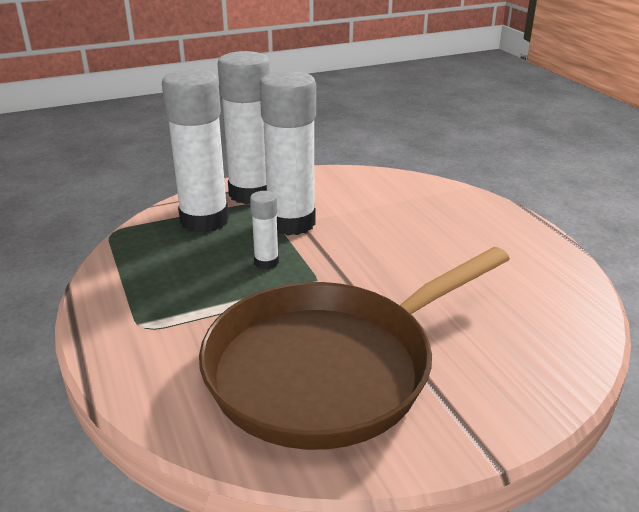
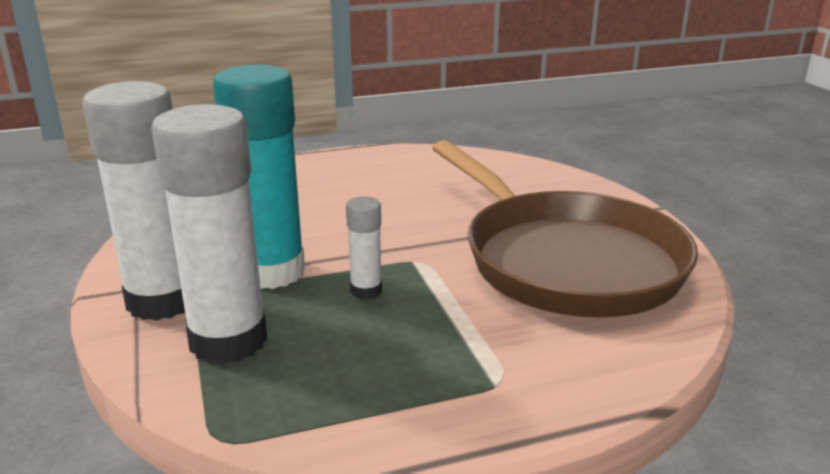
camera: 85 degrees left, 5 degrees down
white glue stick [260,71,316,236] -> turquoise glue stick [213,65,305,289]

